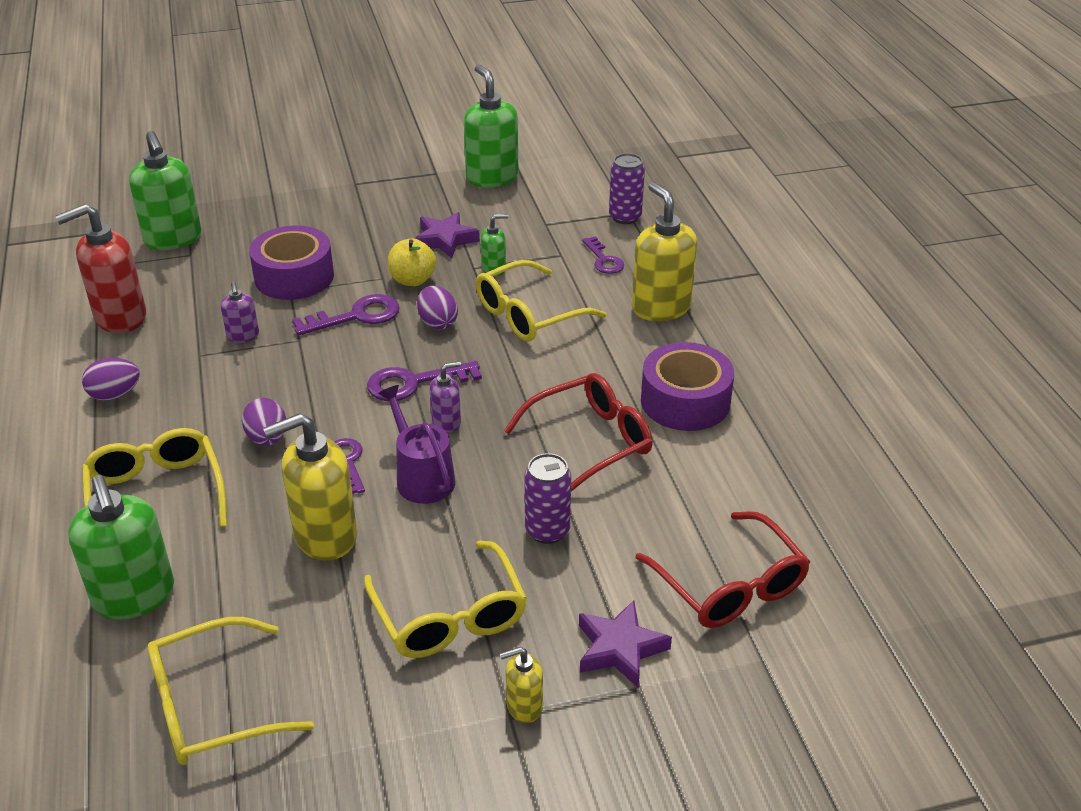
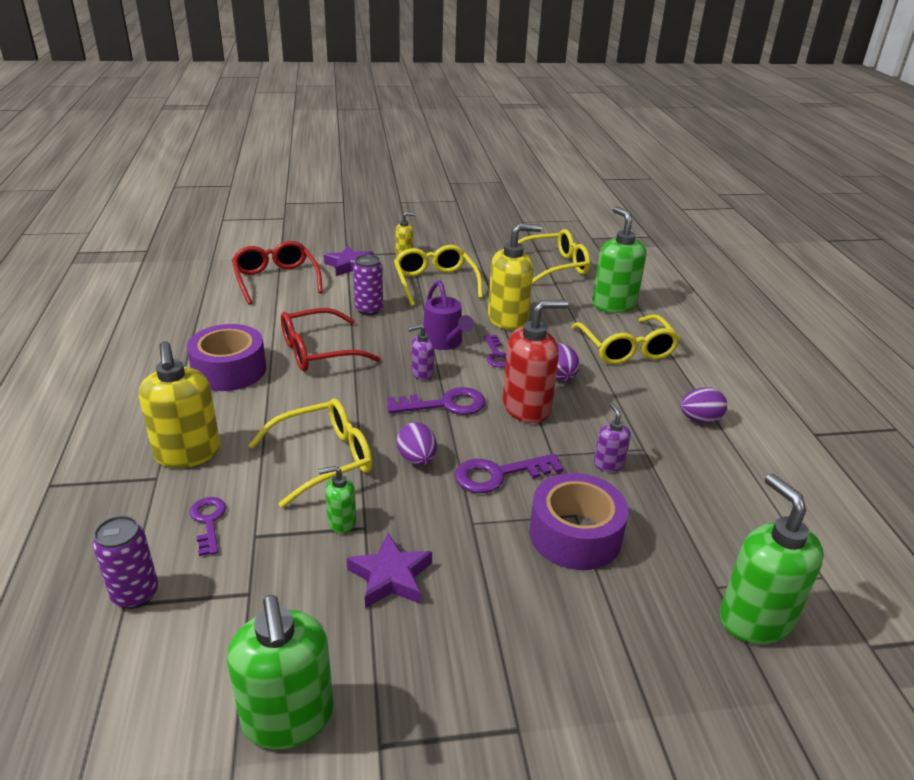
camera: 175 degrees left, 5 degrees down
red soap dispenser [55,204,146,333] -> red soap dispenser moved to [503,300,568,423]
yellow apple [388,238,437,286] -> none

